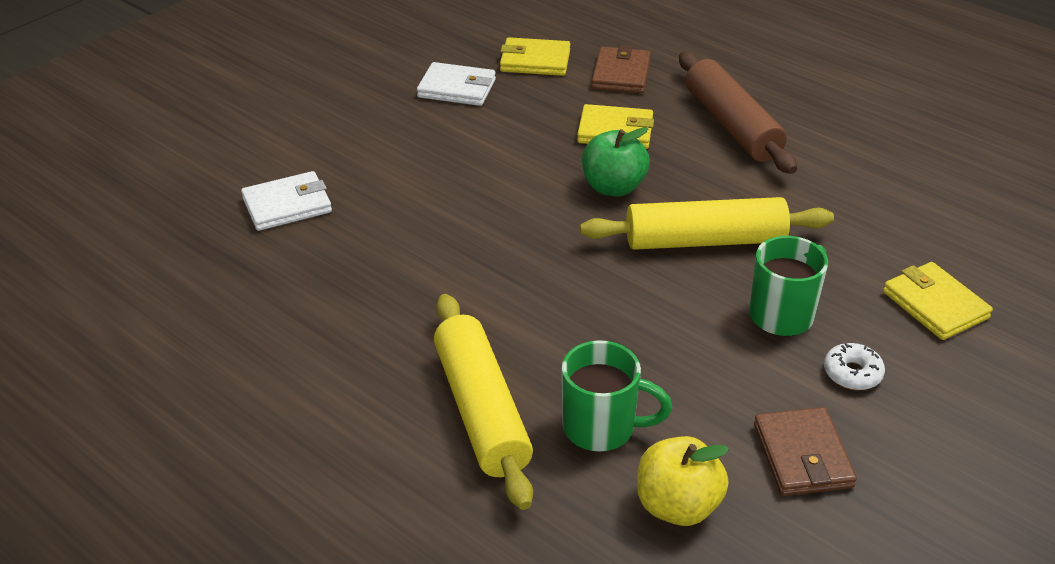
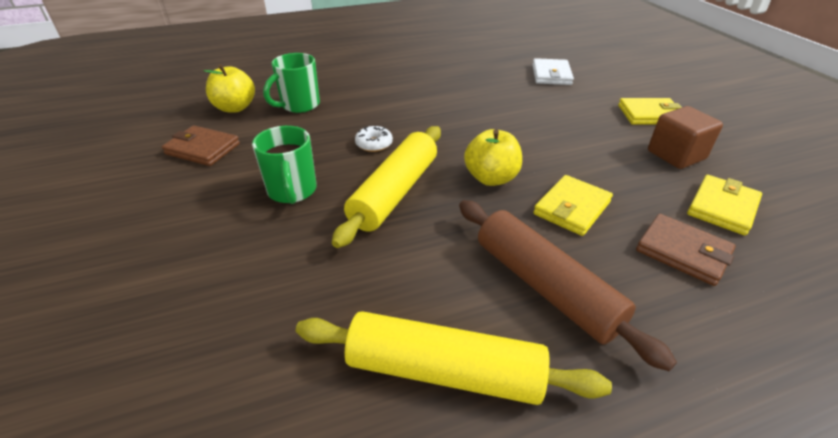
camera: 120 degrees right, 0 degrees up
white wallet [417,62,496,106] -> brown cube [648,106,723,169]
yellow rolling pin [434,294,533,510] -> yellow rolling pin moved to [296,311,612,405]
green apple [582,127,650,197] -> yellow apple [464,129,522,186]
brown rolling pin [679,52,797,174] -> brown rolling pin turned 45 degrees clockwise [459,200,677,371]
white donut [824,343,885,390] -> white donut moved to [355,126,393,152]
yellow wallet [883,262,993,340] -> yellow wallet moved to [618,98,682,125]

